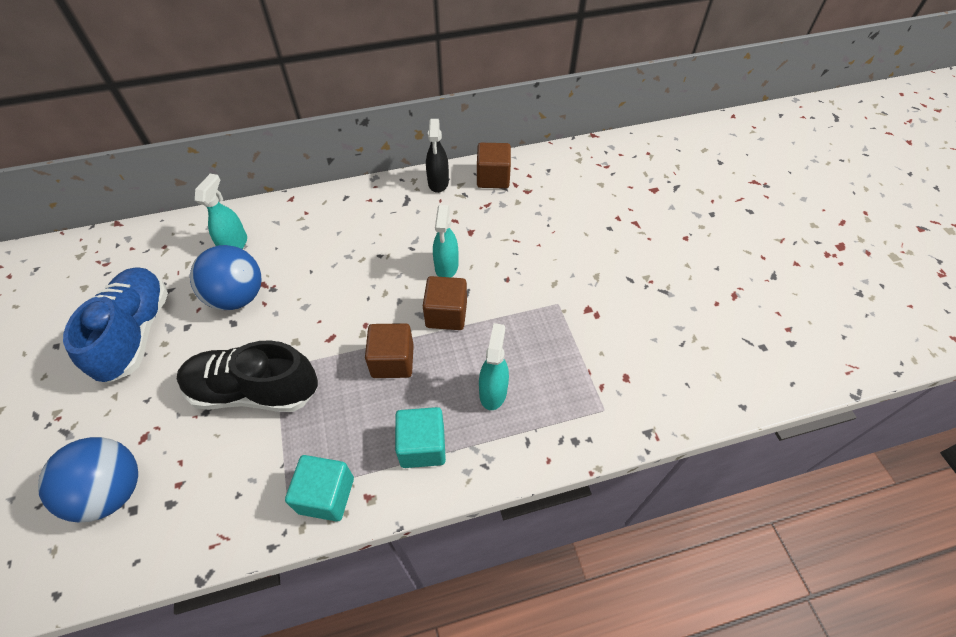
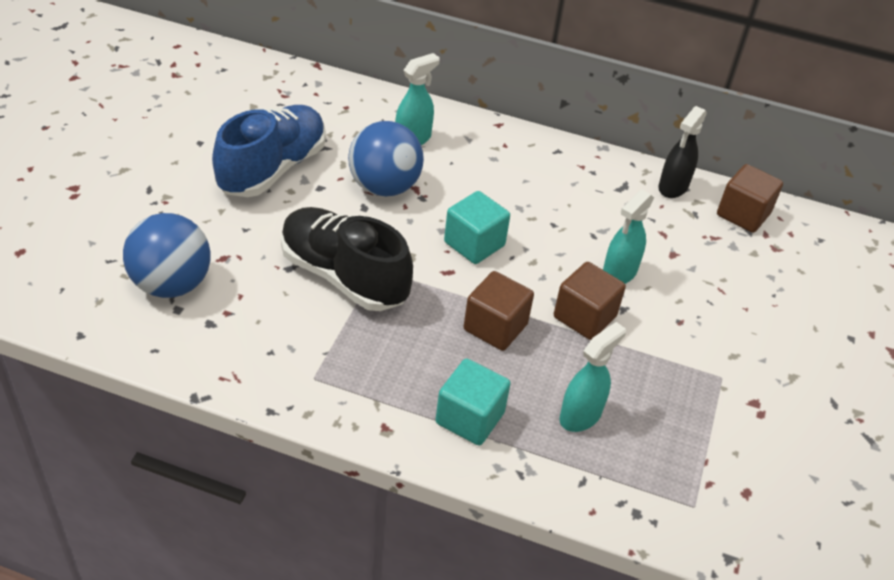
camera: 30 degrees right, 10 degrees down
turquoise cube [285,455,354,521] -> turquoise cube moved to [444,191,510,264]

